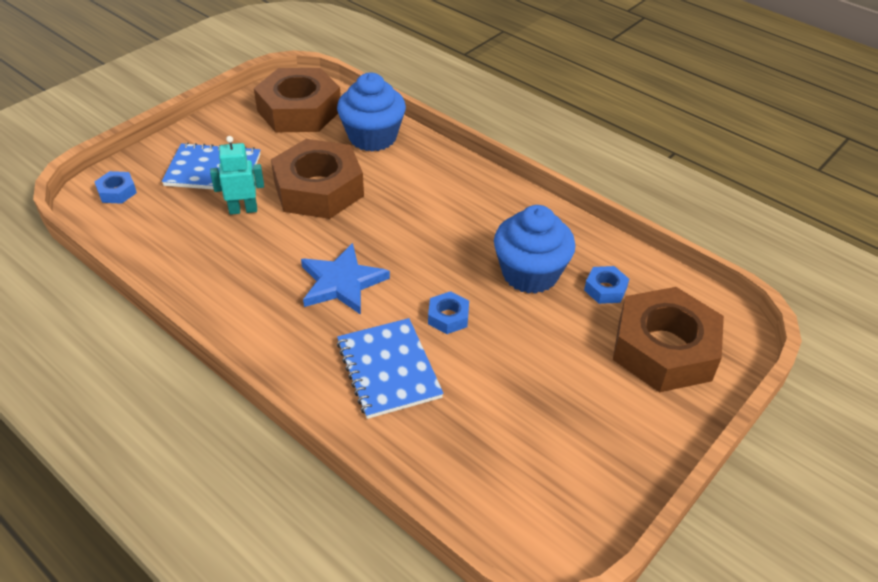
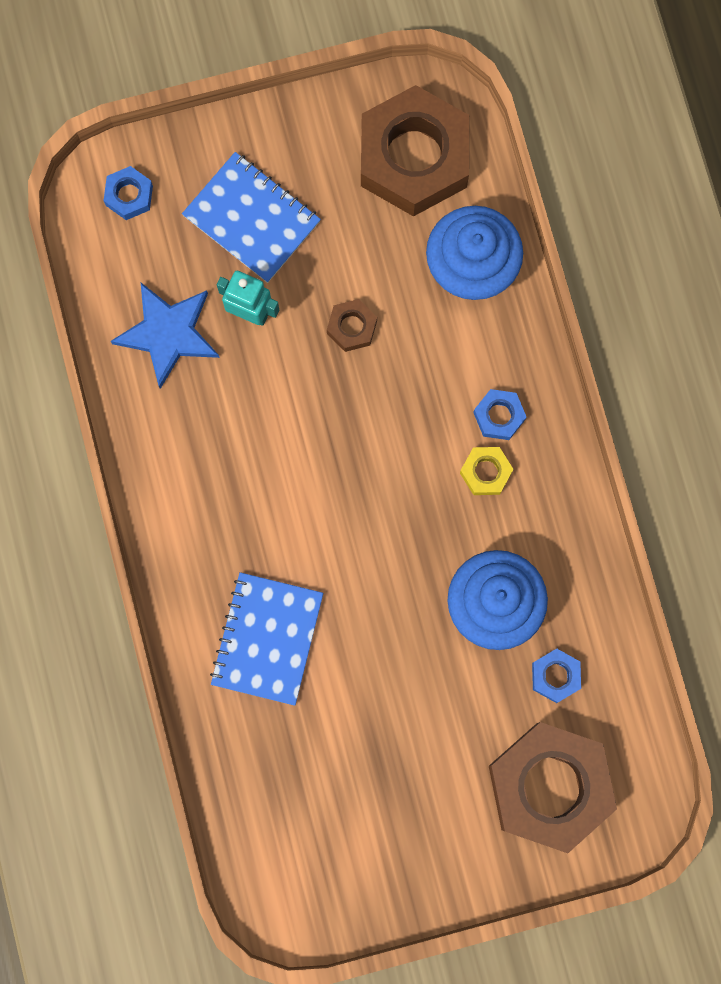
camera: 35 degrees right, 35 degrees up
brown nut [271,139,364,219] -> brown nut [327,299,377,352], size x0.42
blue star [301,243,390,315] -> blue star moved to [111,283,220,389]
blue nut [428,291,469,334] -> blue nut moved to [473,389,526,440]
none -> yellow nut [460,447,513,495]

